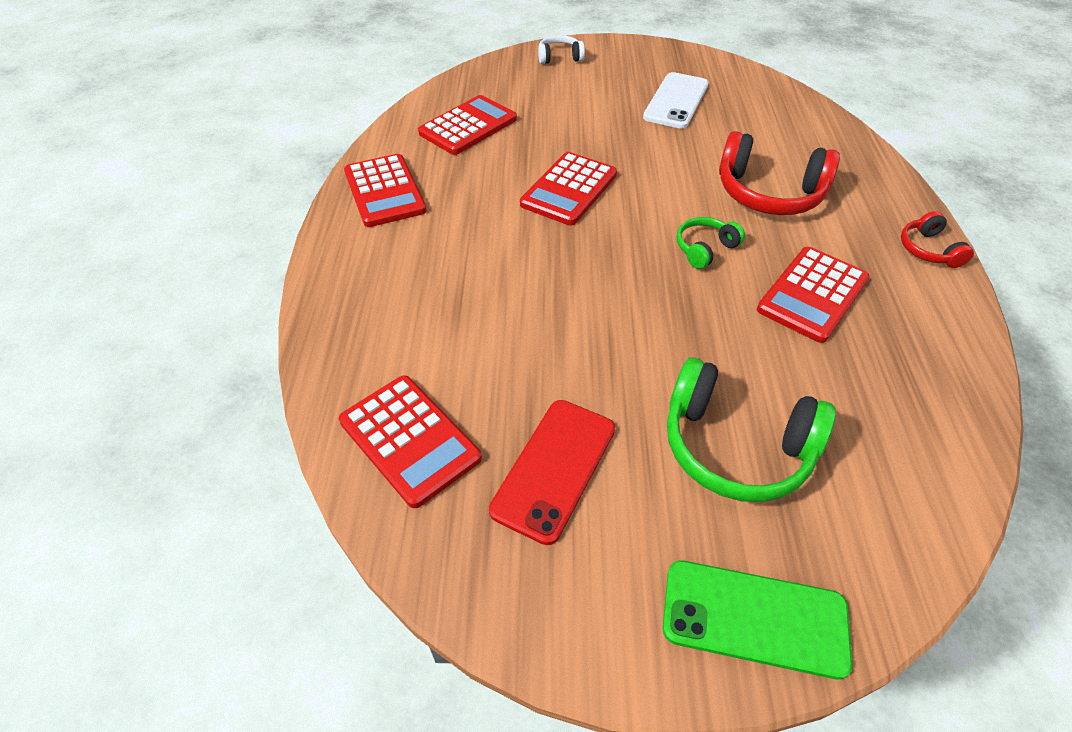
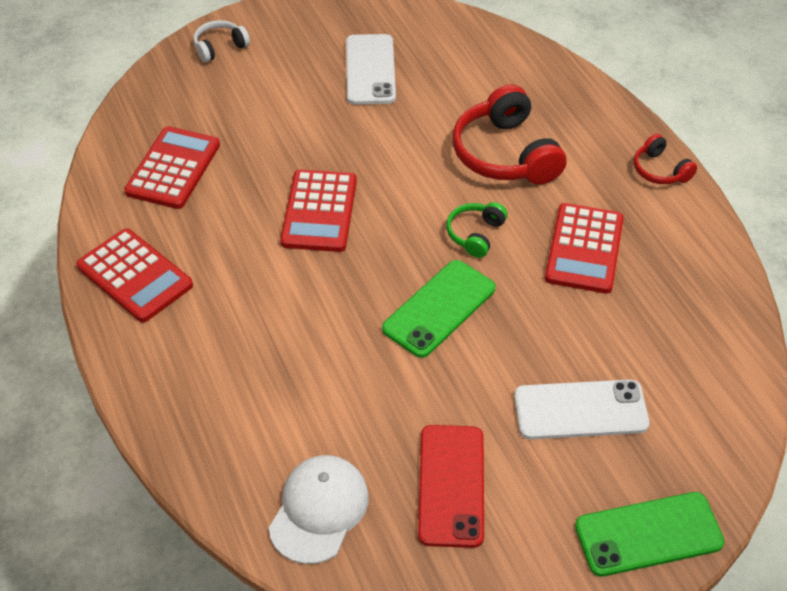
camera: 25 degrees left, 0 degrees up
red calculator [339,375,482,508] -> white cap [269,455,369,564]
green headphones [667,357,836,502] -> white phone [514,379,650,440]
red headphones [719,131,840,215] -> red headphones turned 75 degrees clockwise [453,84,567,185]
none -> green phone [382,260,495,358]

